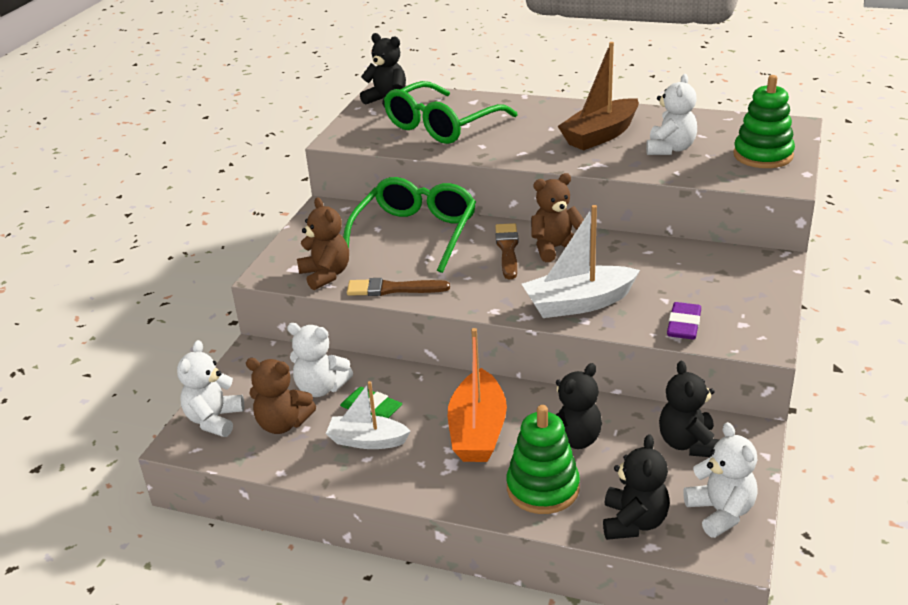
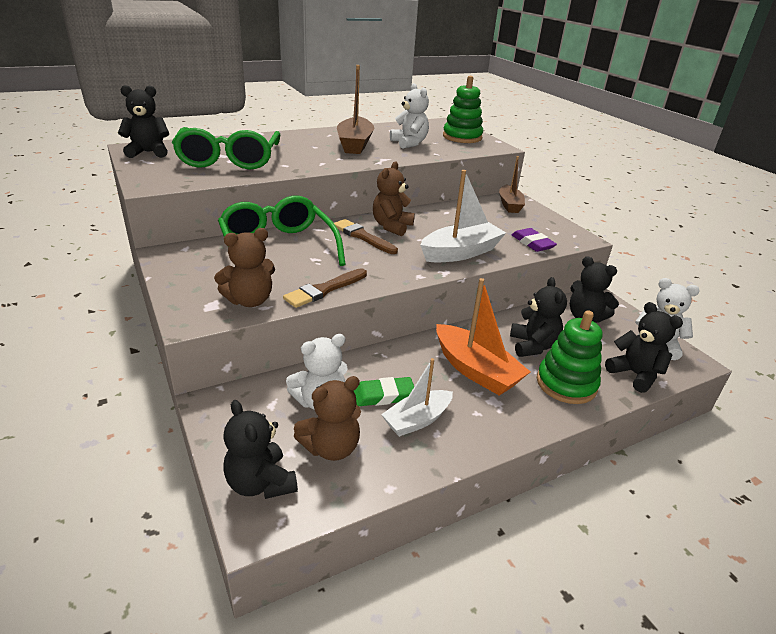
camera: 50 degrees left, 0 degrees up
white teddy bear [177,340,244,437] -> black teddy bear [223,400,298,499]
brown teddy bear [297,198,349,290] -> brown teddy bear turned 135 degrees clockwise [214,228,275,307]
white boat [522,205,640,318] -> white boat turned 150 degrees counterclockwise [420,170,506,263]
none -> brown boat [499,156,525,213]

